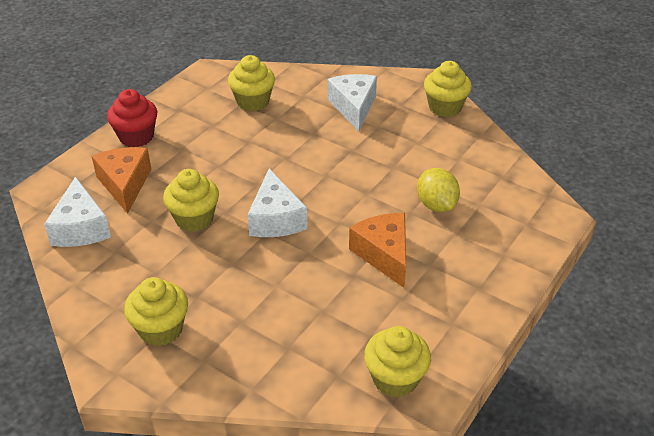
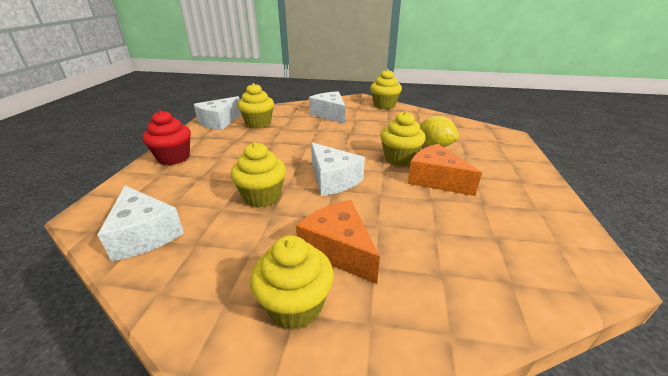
camera: 25 degrees left, 10 degrees down
orange cheese [92,147,151,214] -> orange cheese moved to [296,200,380,284]
yellow cupcake [364,326,431,398] -> yellow cupcake moved to [380,111,426,166]
none -> white cheese [194,96,241,130]

